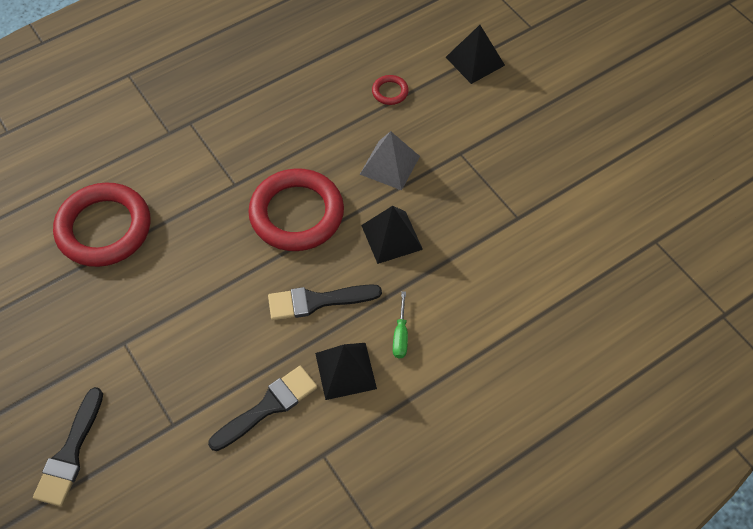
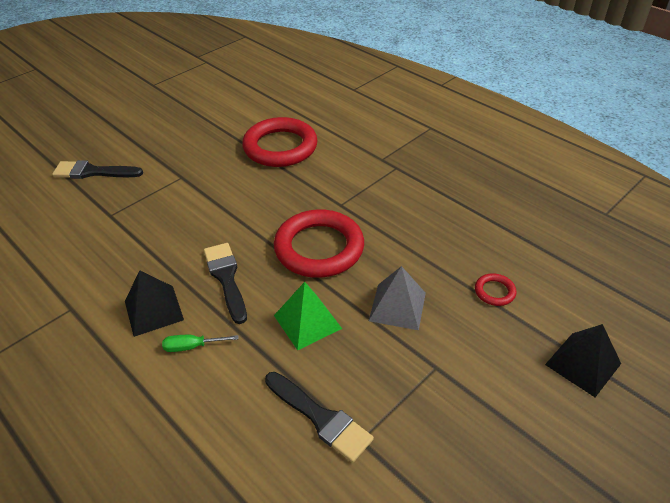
camera: 80 degrees right, 15 degrees down
black brush [208,366,317,451] -> black brush moved to [265,372,374,463]
black pyramid [361,206,423,264] -> green pyramid [274,282,342,351]

